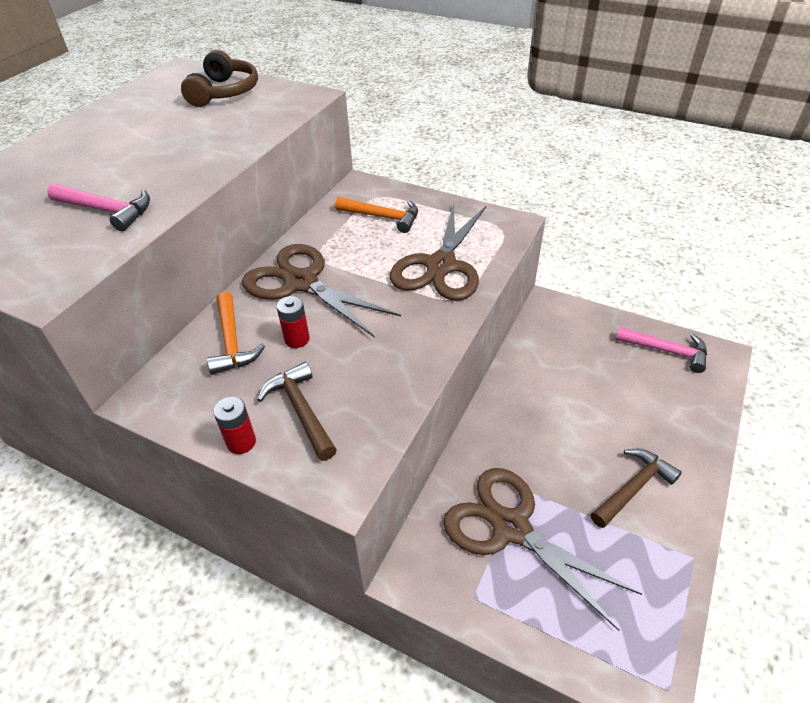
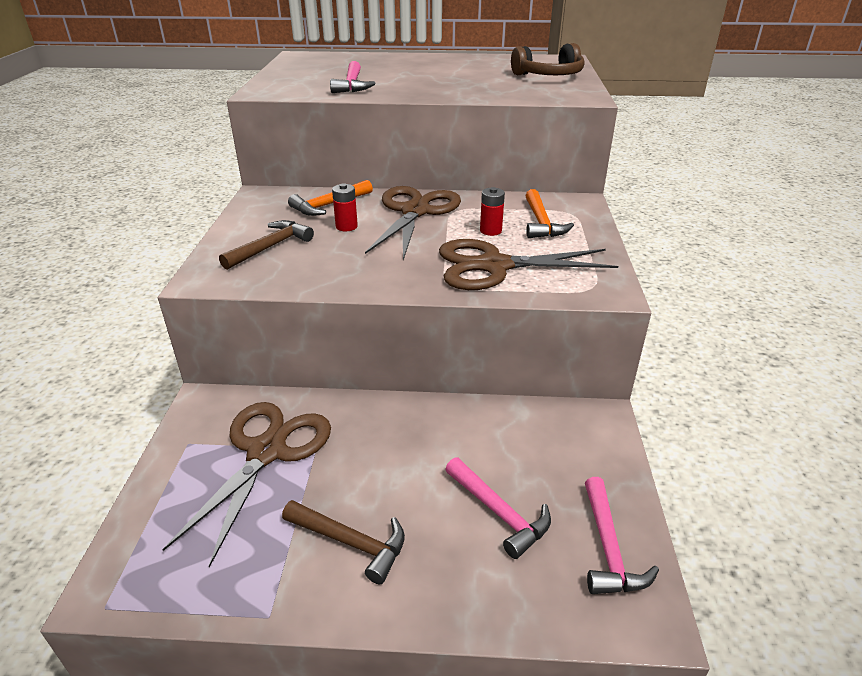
camera: 65 degrees right, 10 degrees down
red battery [213,397,256,454] -> red battery moved to [480,187,505,236]
none -> pink hammer [445,457,551,559]

